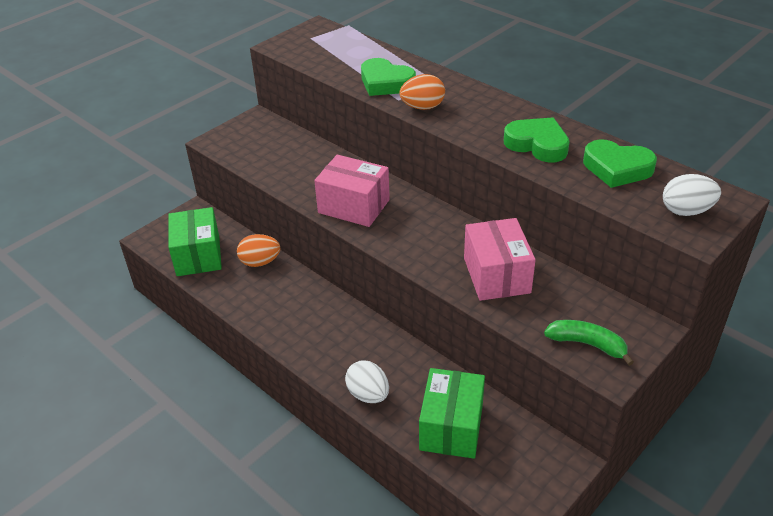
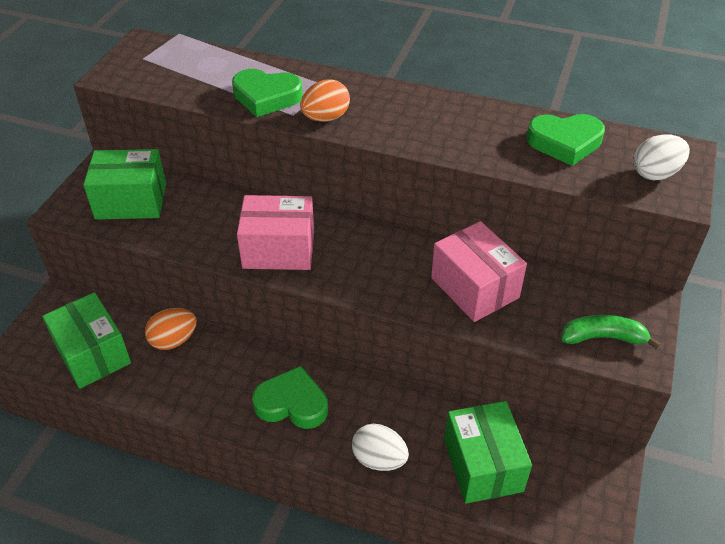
camera: 25 degrees left, 5 degrees up
green heart [504,117,570,162] -> green heart moved to [252,366,328,429]
none -> green box [83,149,166,220]

